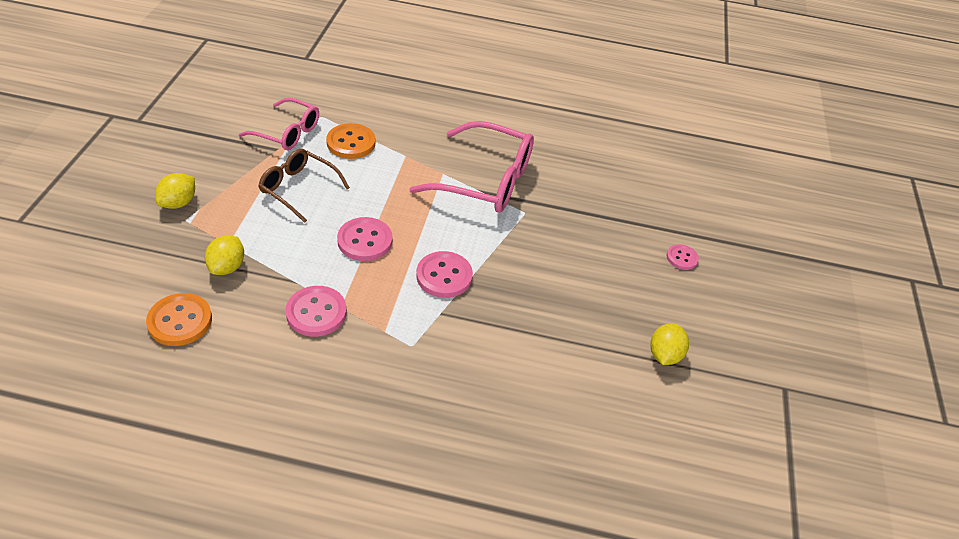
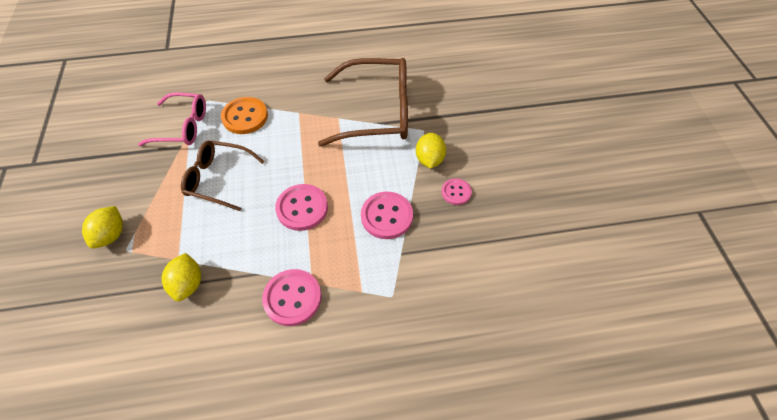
camera: 15 degrees left, 10 degrees up
orange button [146,293,212,346] -> none
pink glasses [409,121,534,213] -> brown glasses [318,58,408,147]
yellow lemon [650,323,689,365] -> yellow lemon moved to [416,133,446,168]
pink button [667,244,699,270] -> pink button moved to [441,178,472,205]

